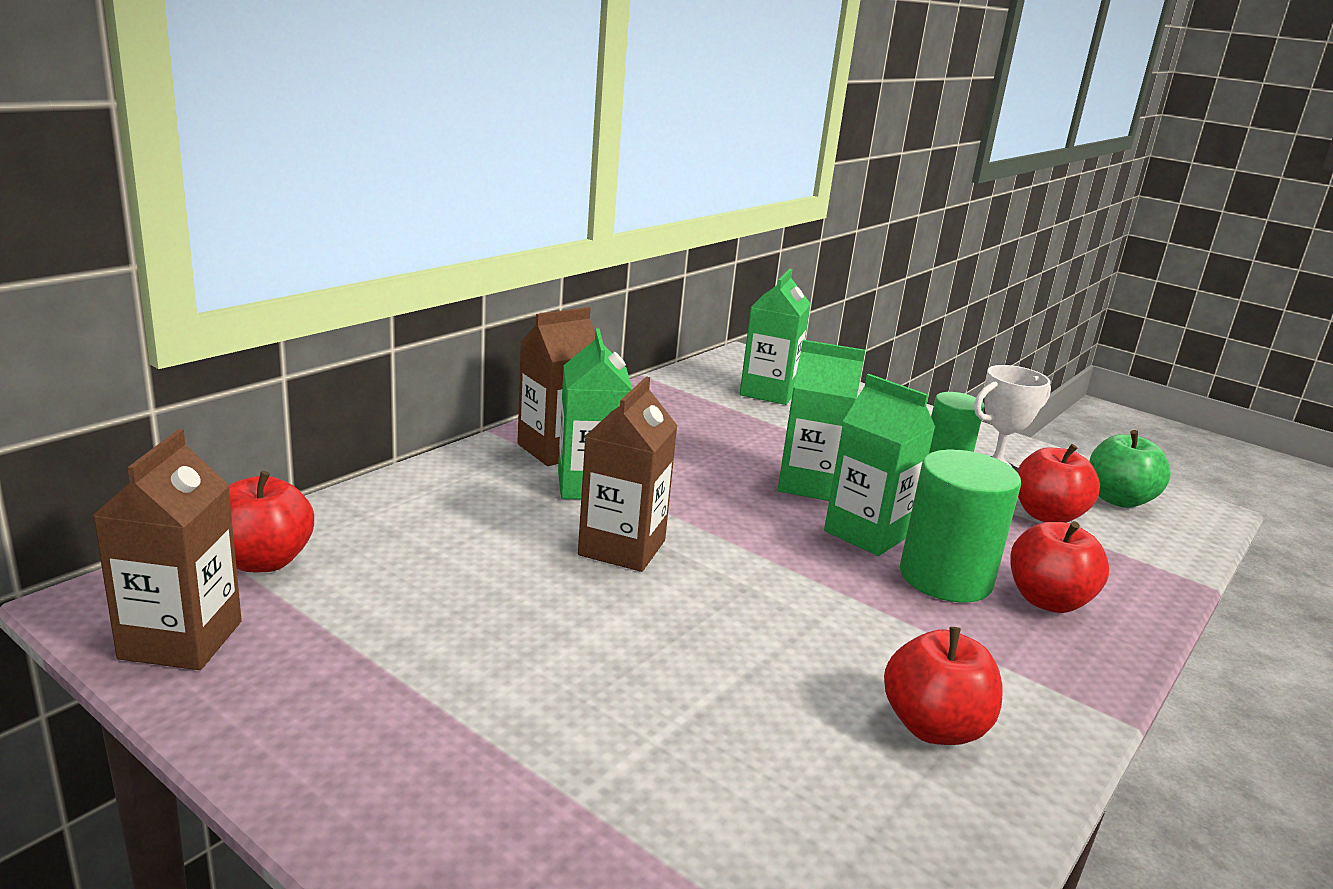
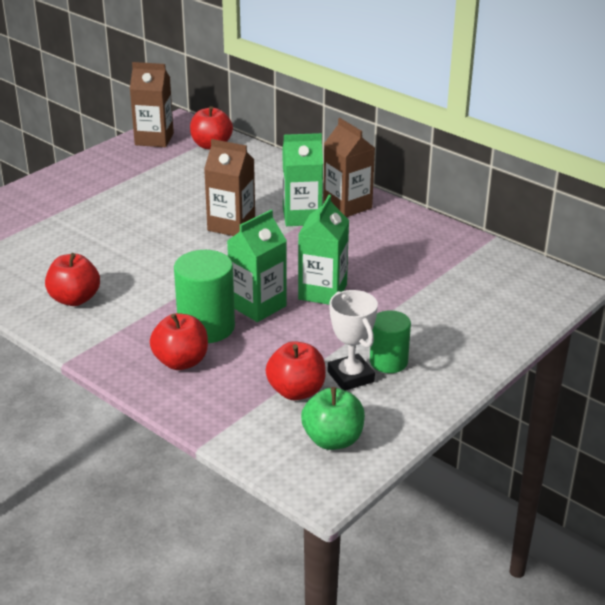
camera: 95 degrees right, 10 degrees up
green carton [740,269,811,405] -> none

